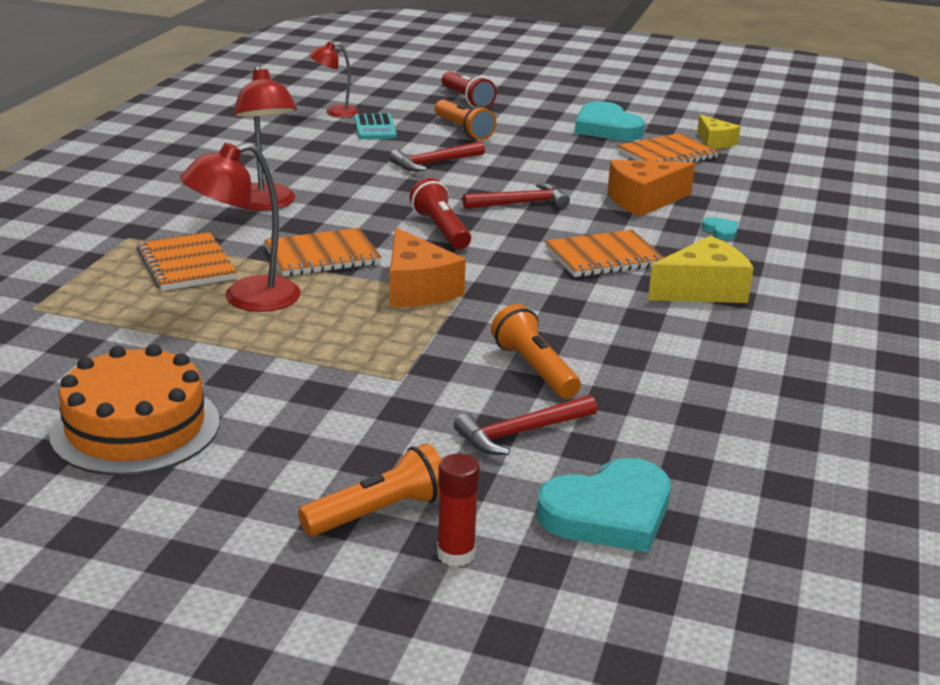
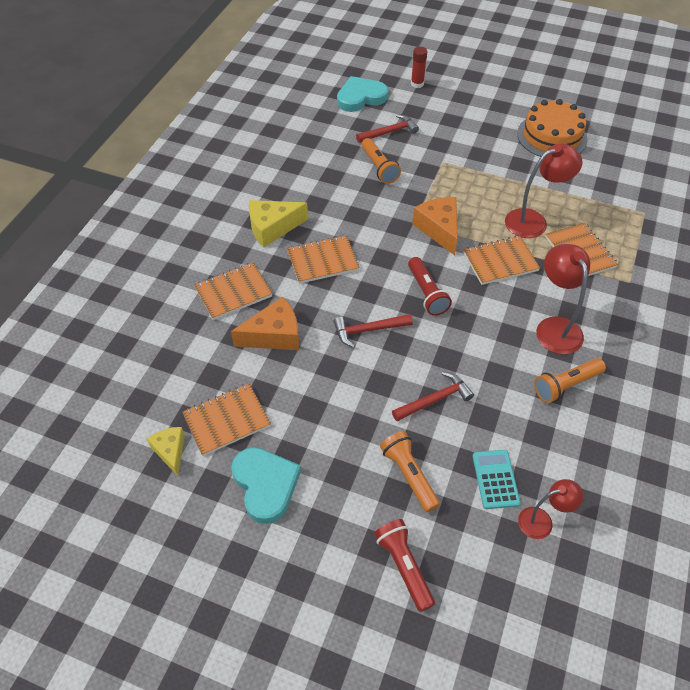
camera: 175 degrees left, 25 degrees up
orange flashlight [298,443,442,536] -> orange flashlight moved to [534,358,606,403]
turquoise heart [702,217,738,240] -> orange notebook [194,262,273,320]

